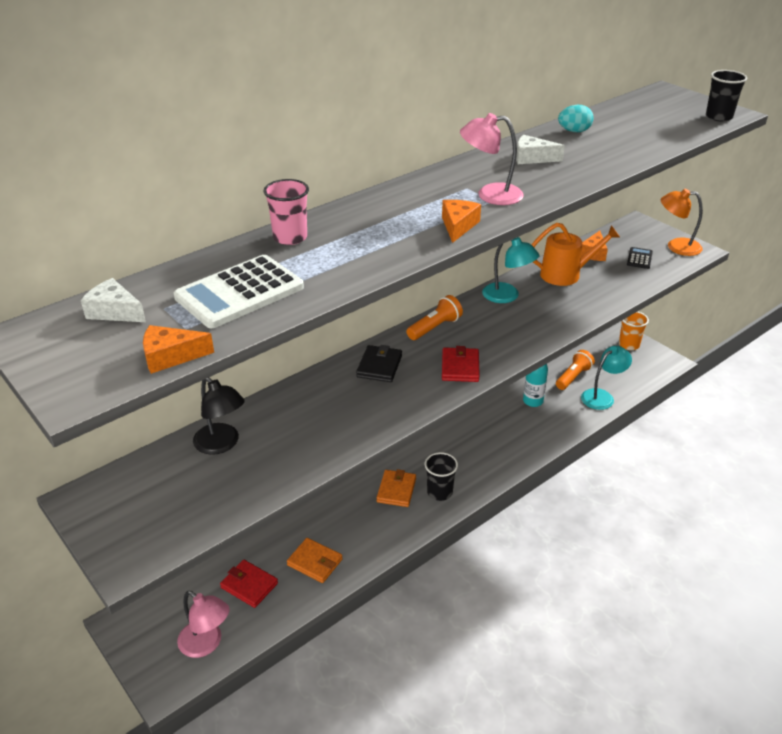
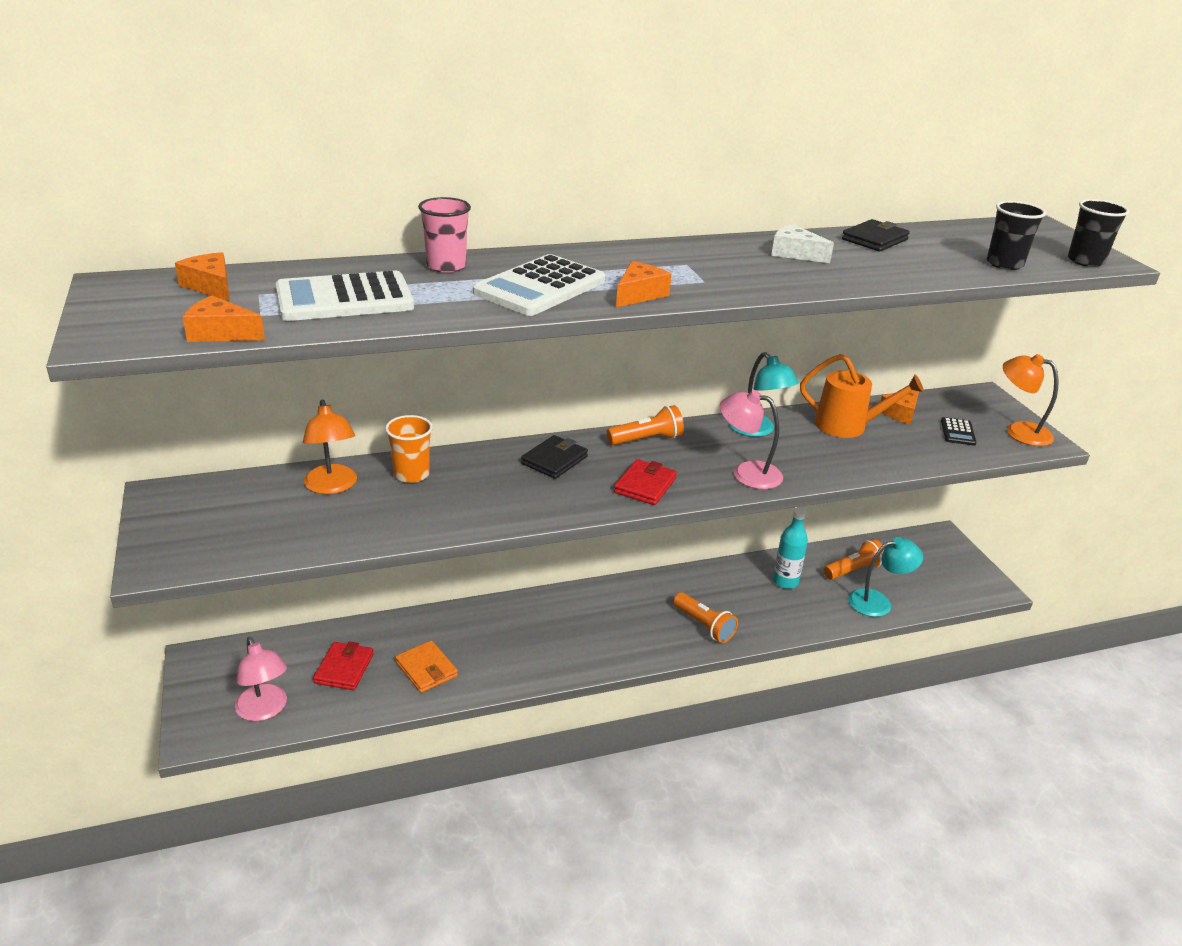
camera: 20 degrees right, 5 degrees down
white cheese [81,278,146,322] -> orange cheese [175,252,230,301]
black lamp [193,378,245,455] -> orange lamp [303,400,357,494]
red wallet [220,560,278,608] -> red wallet turned 45 degrees clockwise [313,641,374,690]
orange wallet [377,469,416,507] -> none
black cup [425,452,458,501] -> black cup moved to [987,201,1046,270]
pink lamp [460,113,524,205] -> pink lamp moved to [720,390,783,489]
turquoise egg [558,105,594,132] -> black wallet [842,219,910,252]
orange cup [619,311,649,350] -> orange cup moved to [385,415,433,483]
black calculator [627,247,653,269] -> black calculator turned 150 degrees clockwise [941,417,977,446]
none -> white calculator [473,254,605,316]
none -> orange flashlight [673,592,738,643]

